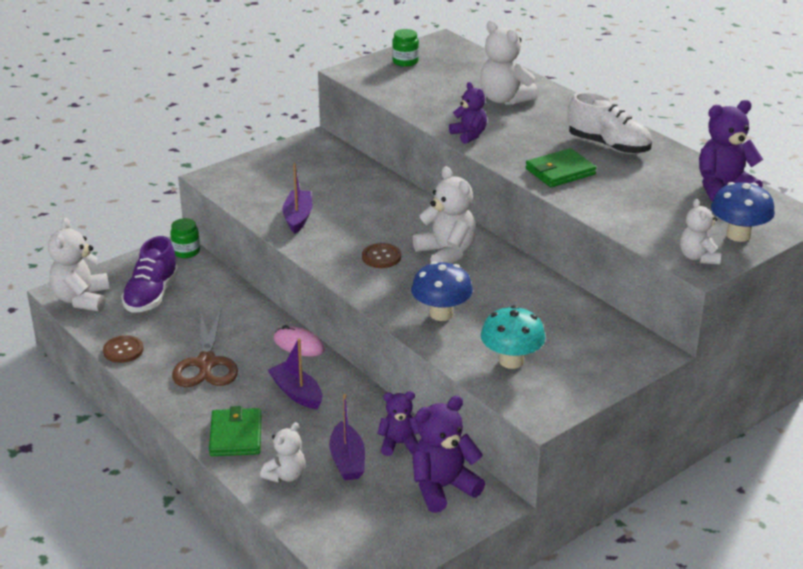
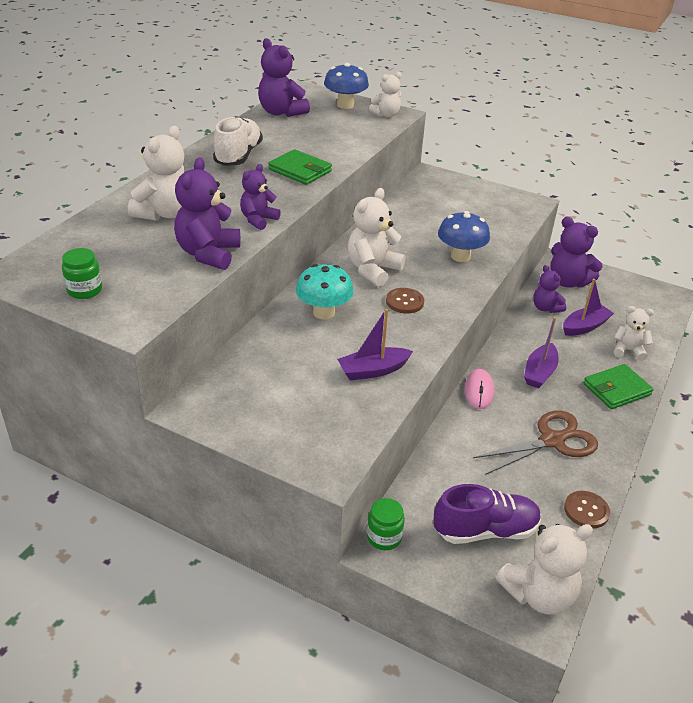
camera: 115 degrees left, 5 degrees up
turquoise mushroom [481,305,546,369] -> turquoise mushroom moved to [296,264,354,320]
none -> purple teddy bear [174,157,240,270]

